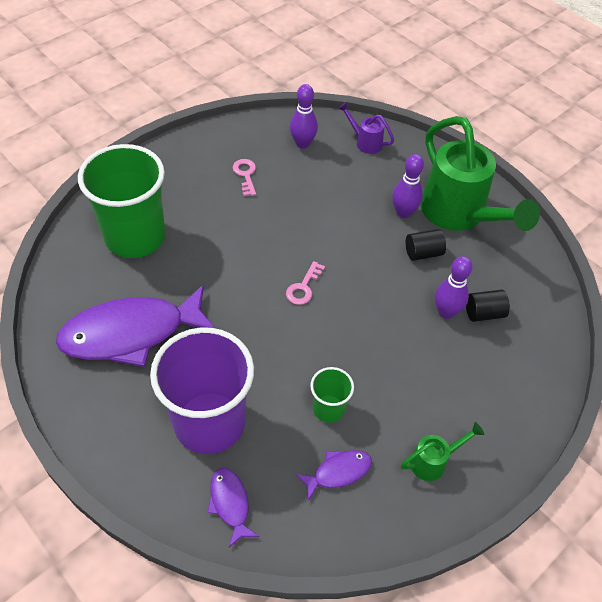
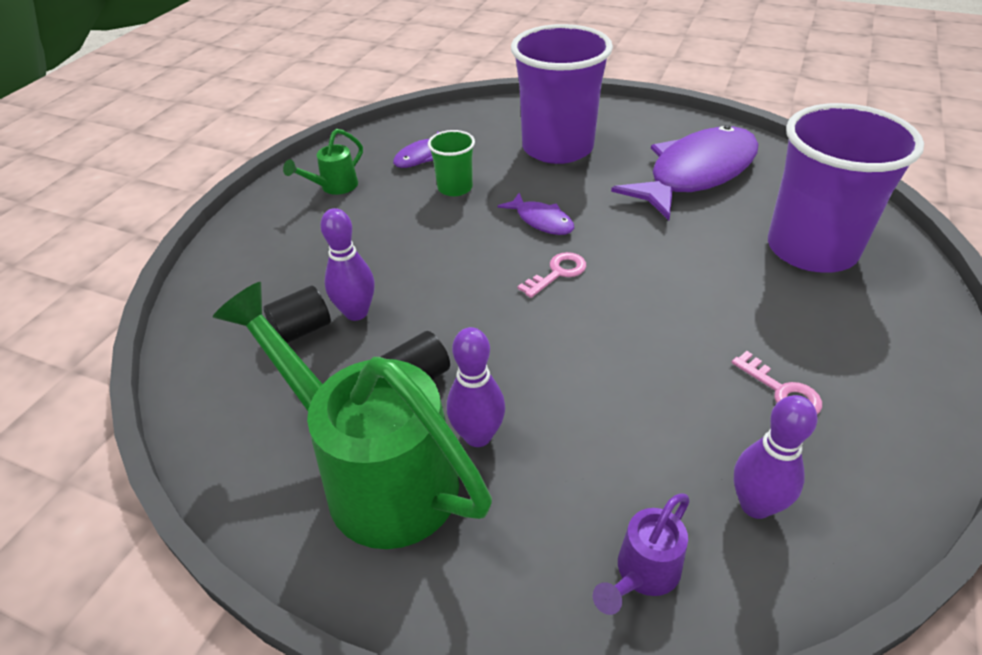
camera: 160 degrees right, 10 degrees down
green cup [78,144,165,258] -> purple cup [768,103,924,273]
purple fish [207,468,259,547] -> purple fish moved to [497,193,574,235]
pink key [286,261,325,305] -> pink key turned 45 degrees clockwise [518,252,586,298]
purple watering can [338,102,394,154] -> purple watering can turned 120 degrees clockwise [593,493,690,615]

